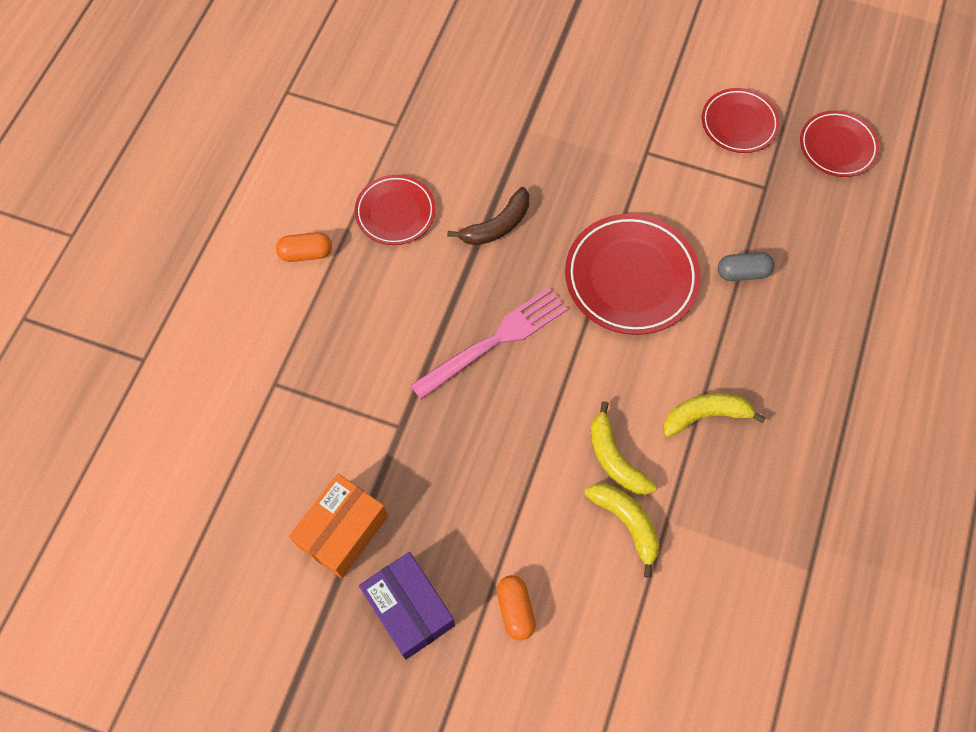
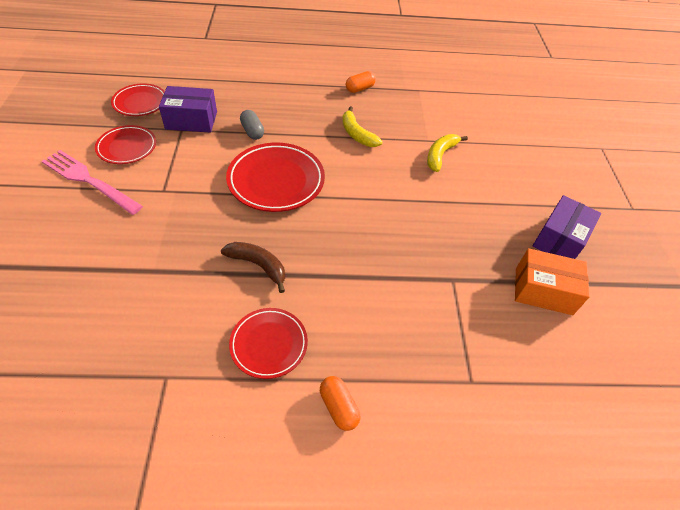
camera: 115 degrees left, 15 degrees down
pink fork [410,287,567,399] -> pink fork moved to [42,150,143,215]
orange capsule [497,575,536,641] -> orange capsule moved to [346,71,376,93]
yellow banana [590,401,657,495] -> none
none -> purple box [159,86,217,133]

